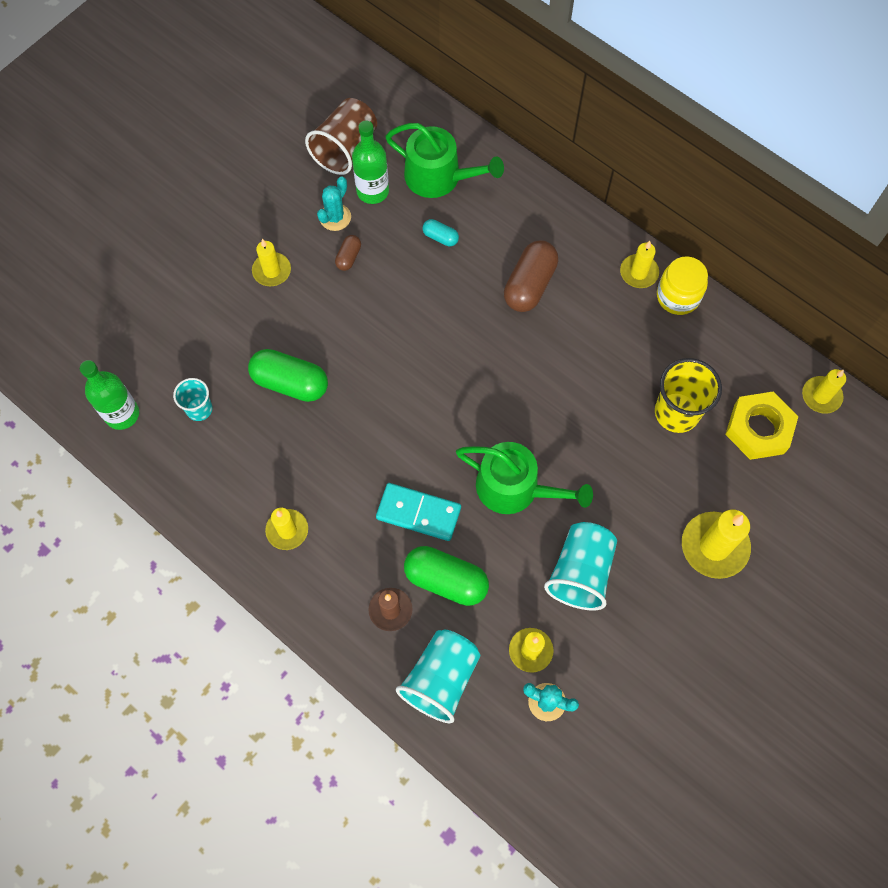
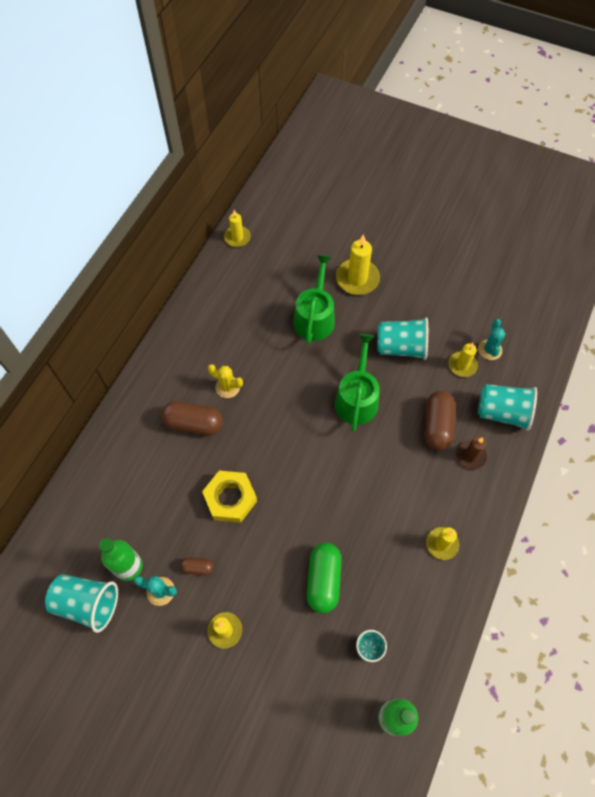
camera: 105 degrees left, 5 degrees down
brown cup [305,98,377,175] -> turquoise cup [45,574,118,633]
turquoise domino [376,483,461,541] -> none
green watering can [385,123,504,198] -> green watering can moved to [293,255,335,344]
green capsule [404,546,489,606] -> brown capsule [424,391,455,450]
turquoise capsule [423,219,459,246] -> none
yellow candle [620,241,659,288] -> none
yellow cup [655,358,722,433] -> none
yellow jar [657,256,708,315] -> none
yellow nut [725,392,799,460] -> yellow nut moved to [202,471,257,523]
none -> yellow cactus [208,364,243,398]

